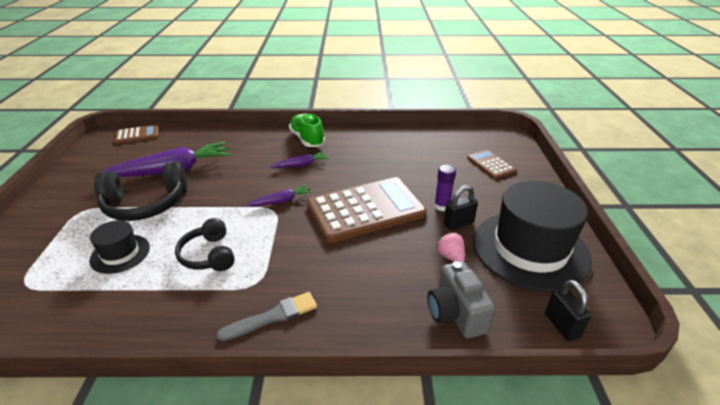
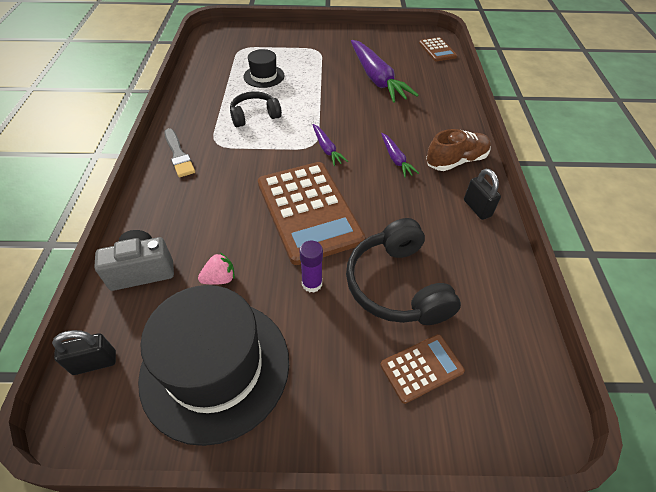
camera: 90 degrees right, 15 degrees up
black headphones [94,161,187,221] -> black headphones moved to [346,218,461,325]
green shoe [289,114,325,147] -> brown shoe [426,129,491,171]
black padlock [443,185,478,230] -> black padlock moved to [464,169,501,220]

